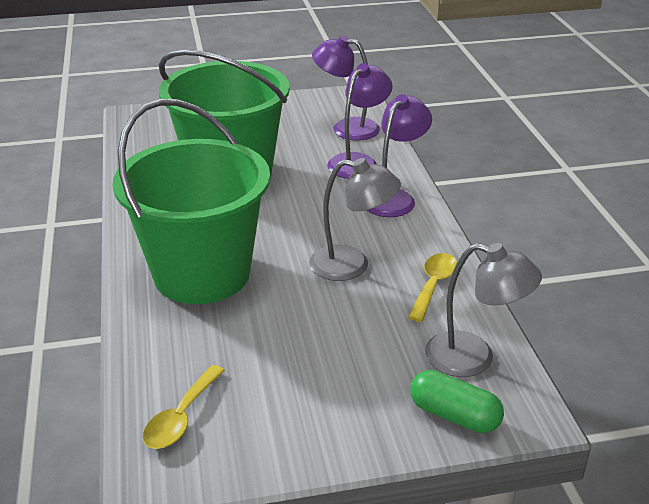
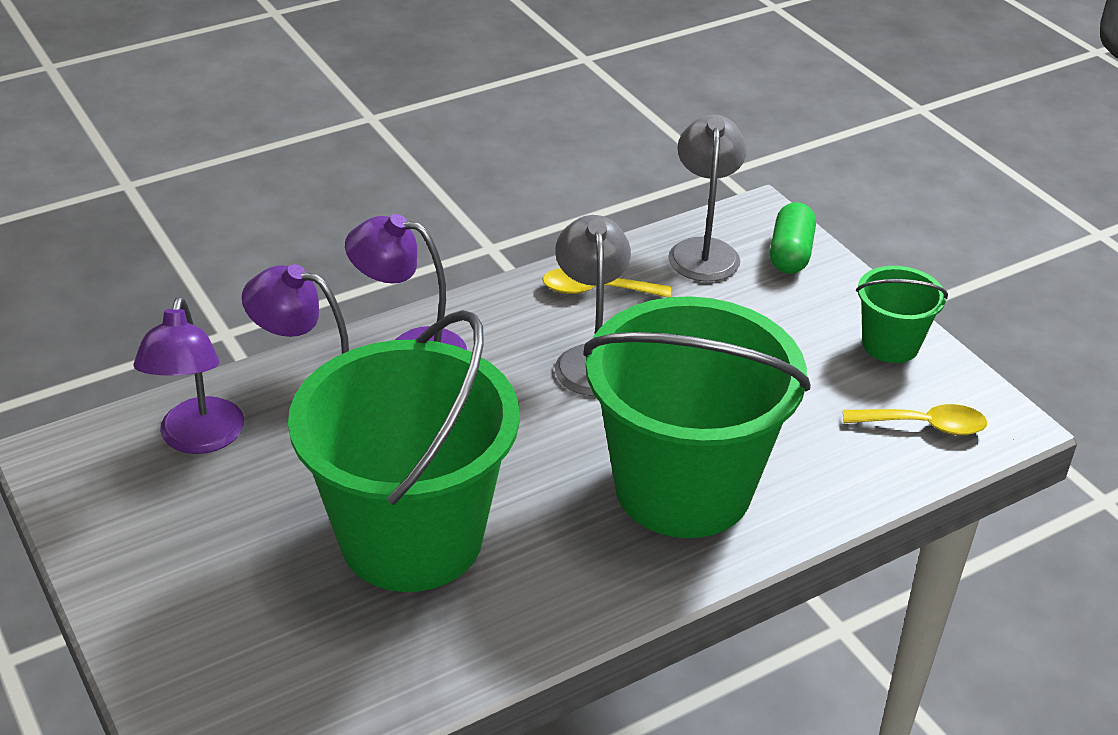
camera: 110 degrees left, 5 degrees up
none -> green bucket [856,266,948,363]

